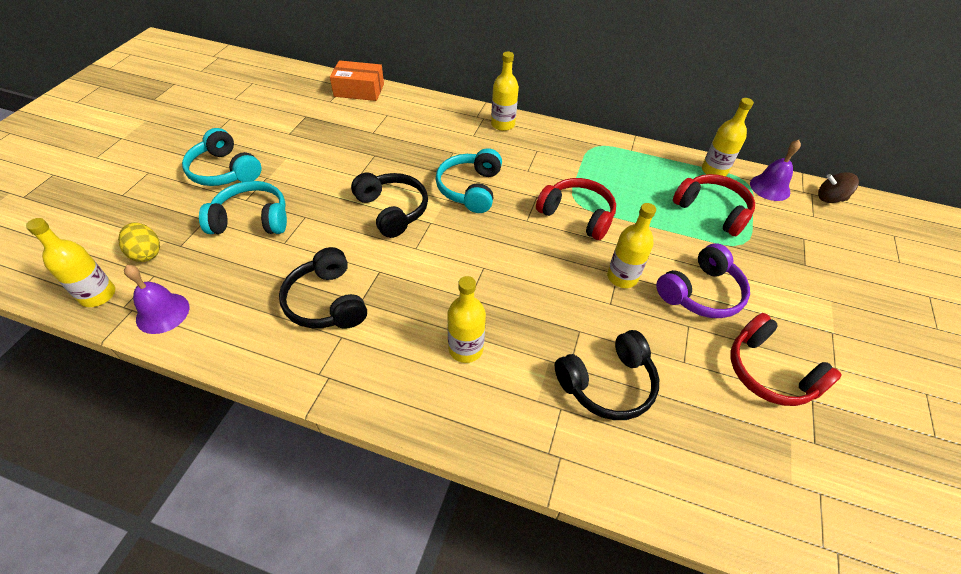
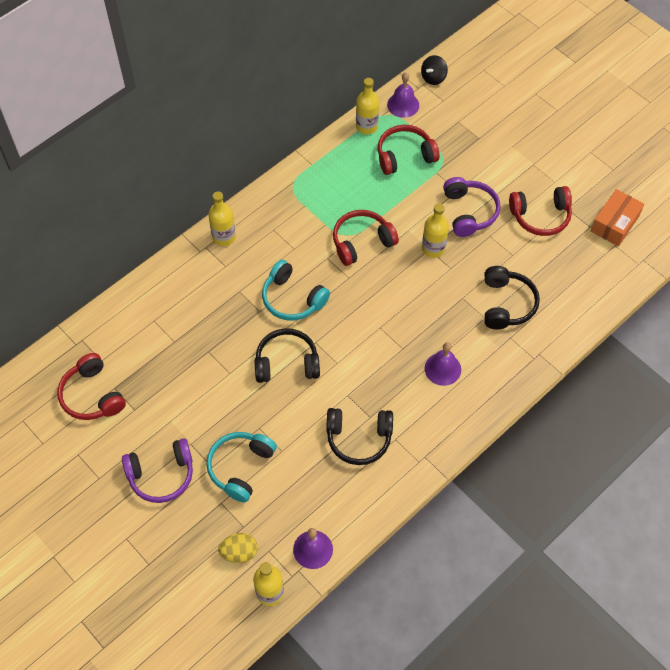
camera: 60 degrees left, 10 degrees up
turquoise headphones [182,128,262,186] -> purple headphones [122,438,193,503]
orange box [330,60,384,101] -> orange box moved to [591,189,644,246]
yellow bottle [447,276,486,363] -> purple bell [425,342,461,386]
brown spinning top [818,172,859,203] -> black spinning top [421,55,448,85]
none -> red headphones [57,353,126,420]

